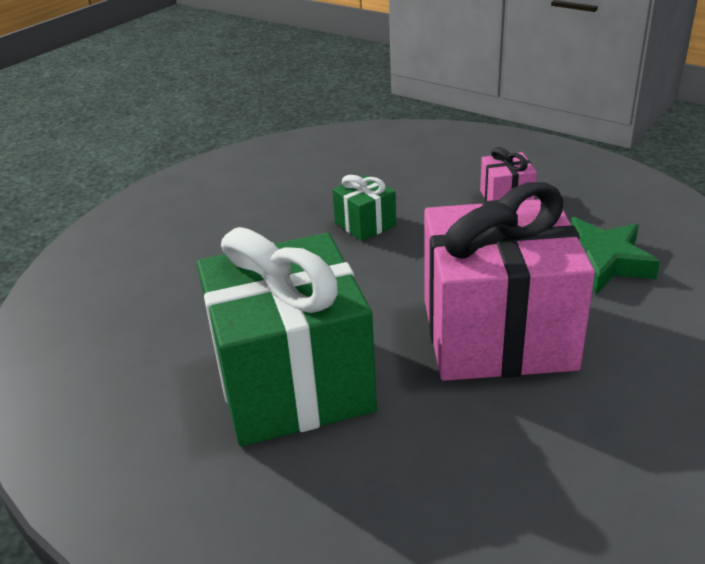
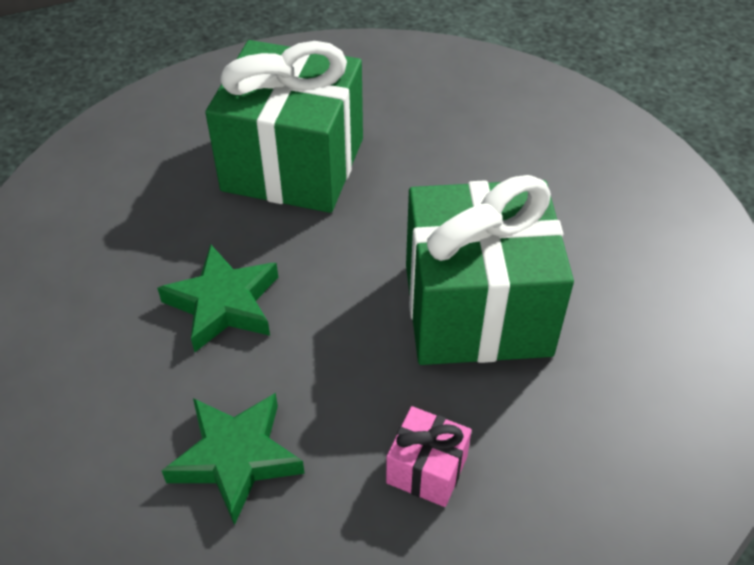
camera: 120 degrees right, 15 degrees up
green gift [332,175,396,241] -> green gift [406,175,574,365], size x2.36
pink gift [424,182,595,381] -> green star [157,244,278,352]

